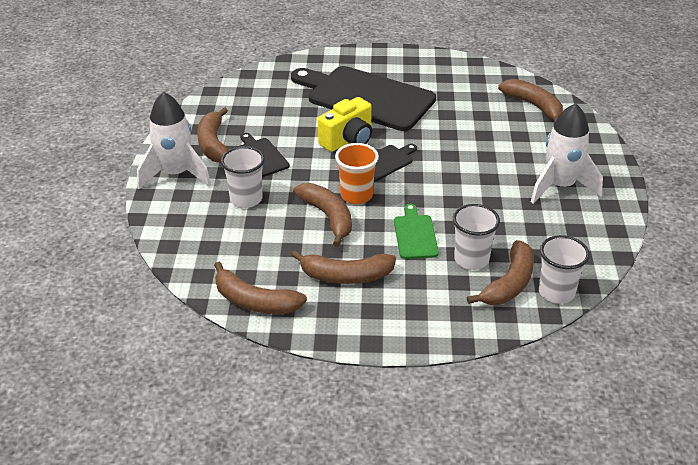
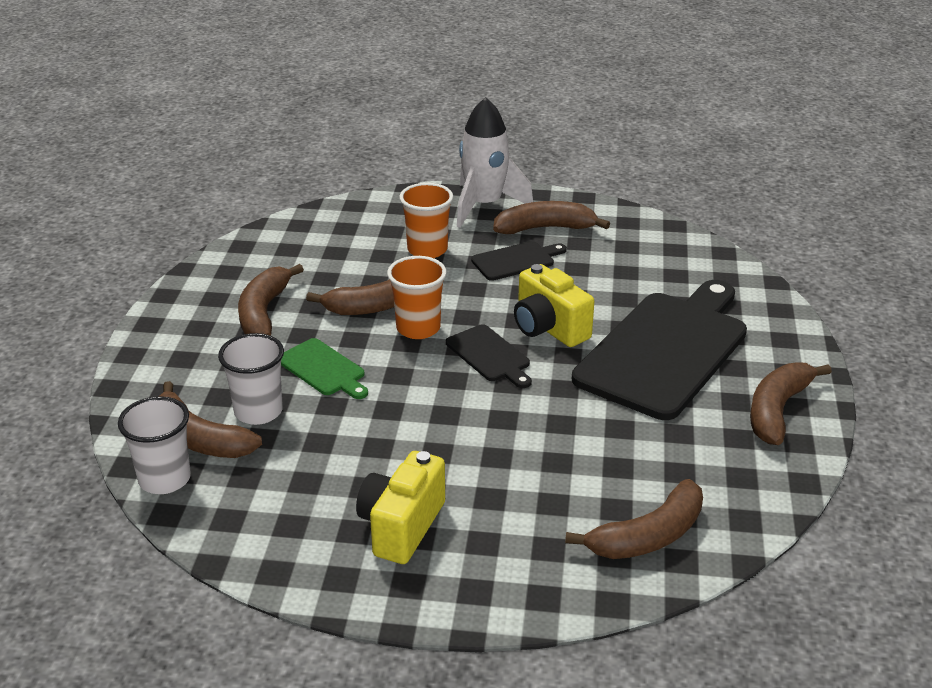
camera: 95 degrees right, 5 degrees down
brown banana [214,261,307,314] -> brown banana moved to [750,362,832,445]
white cup [221,146,265,208] -> orange cup [399,183,453,258]
green cutting board [394,204,439,259] -> green cutting board turned 45 degrees clockwise [281,338,368,399]
white rocket [531,103,603,204] -> yellow camera [356,451,445,564]

